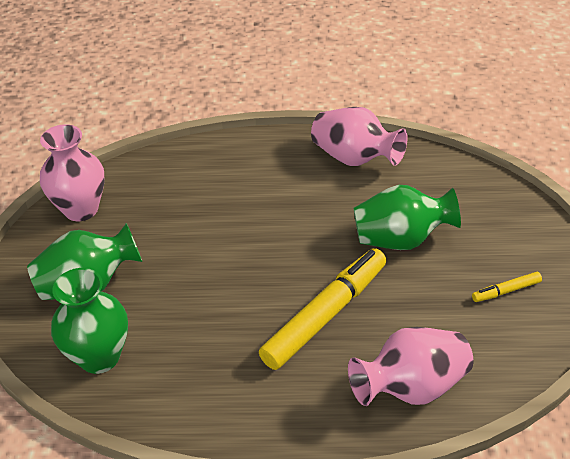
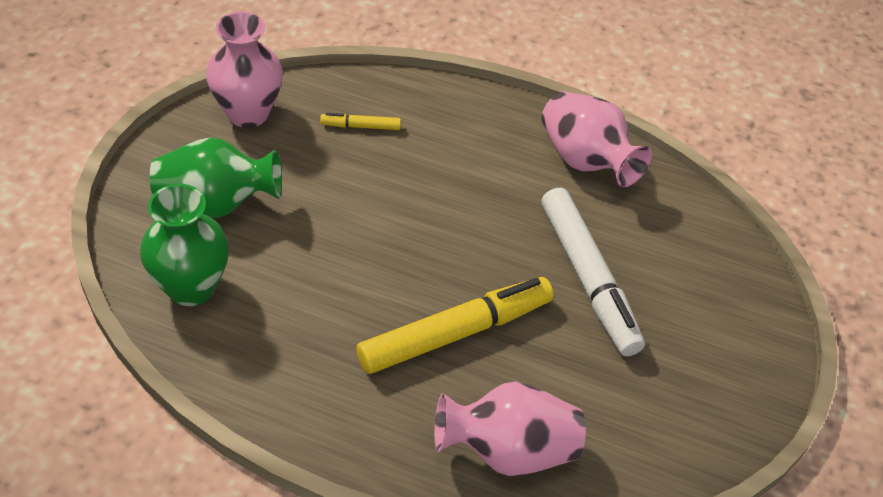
camera: 15 degrees right, 5 degrees up
green vase [354,185,461,250] -> white marker [542,188,645,356]
yellow marker [472,272,542,302] -> yellow marker moved to [320,113,401,130]

